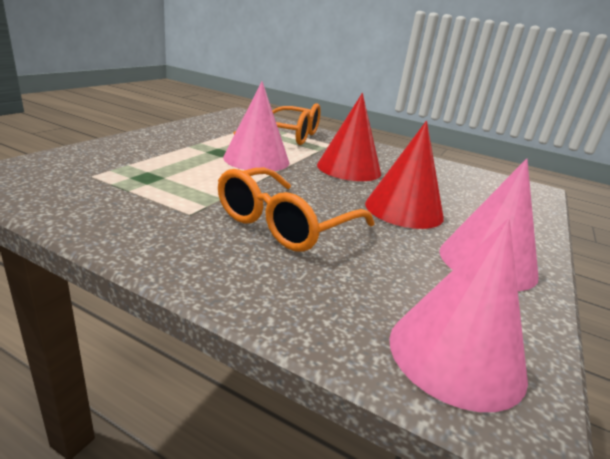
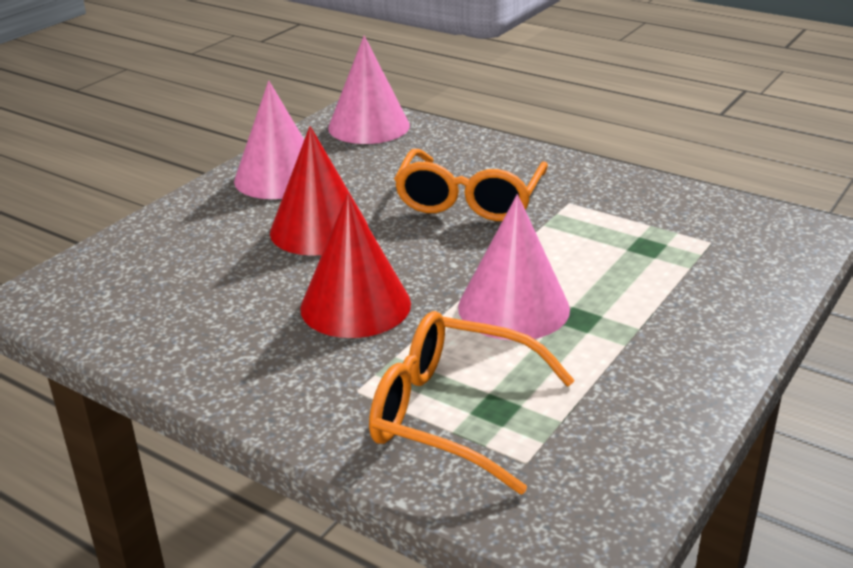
camera: 170 degrees left, 5 degrees up
orange glasses [218,167,374,252] -> orange glasses turned 150 degrees clockwise [394,149,548,221]

